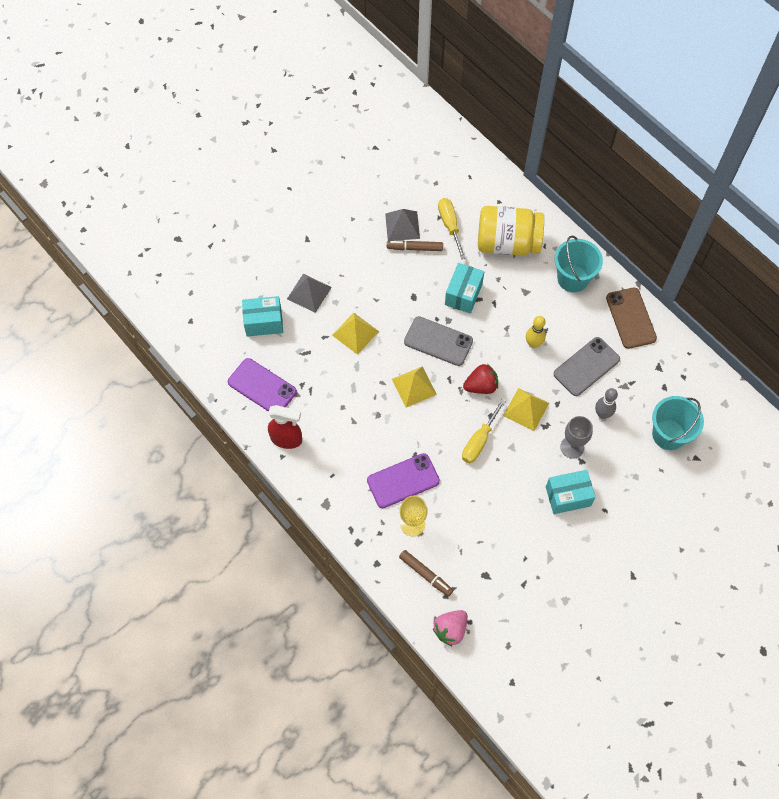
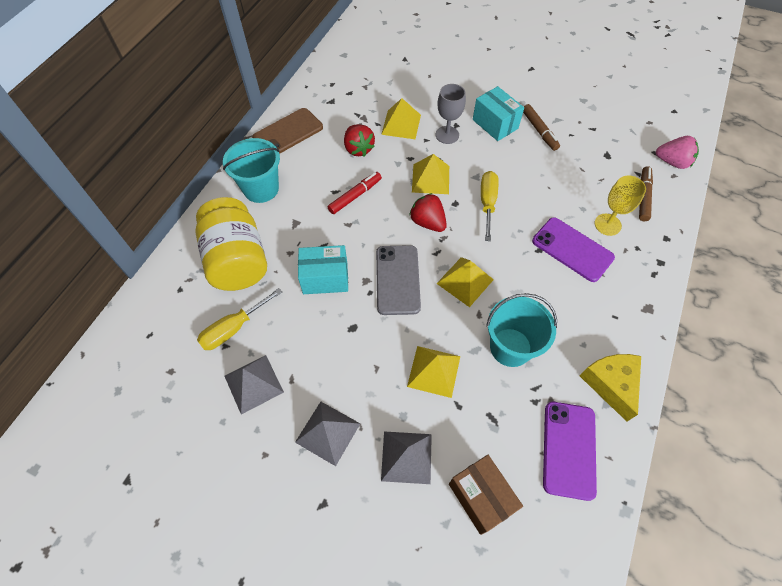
camera: 115 degrees left, 5 degrees down
turquoise box [242,296,283,337] -> brown box [449,455,523,535]
red spray bottle [268,405,302,449] -> yellow cheese [580,354,641,422]
brown marker [387,240,443,251] -> brown marker moved to [523,104,560,151]
yellow screwdriver [462,399,506,463] -> yellow screwdriver turned 90 degrees counterclockwise [481,171,499,241]
yellow bowling pin [526,316,546,348] -> red marker [327,172,382,214]
grey phone [554,337,620,396] -> red strawberry [344,124,375,157]
grey bowling pin [595,388,618,419] -> yellow pyramid [381,98,421,139]
turquoise bucket [652,396,704,450] -> turquoise bucket moved to [486,293,557,367]
none -> grey pyramid [295,402,360,466]

